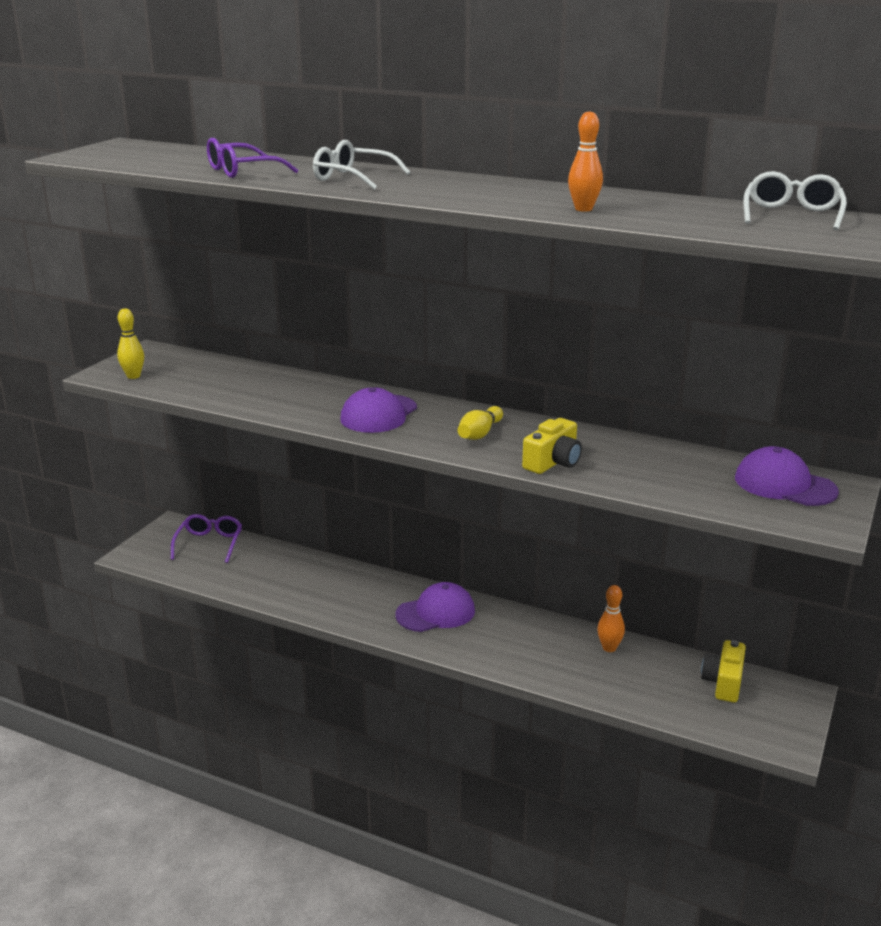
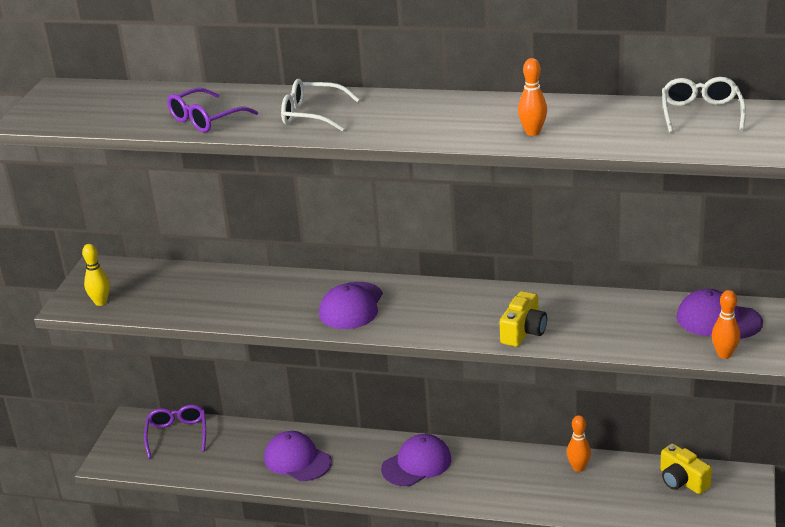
camera: 10 degrees left, 5 degrees up
yellow bowling pin [458,406,503,440] -> none
yellow camera [701,640,746,703] -> yellow camera turned 45 degrees counterclockwise [660,444,712,494]
none -> purple cap [264,431,332,481]
none -> orange bowling pin [712,290,740,359]

